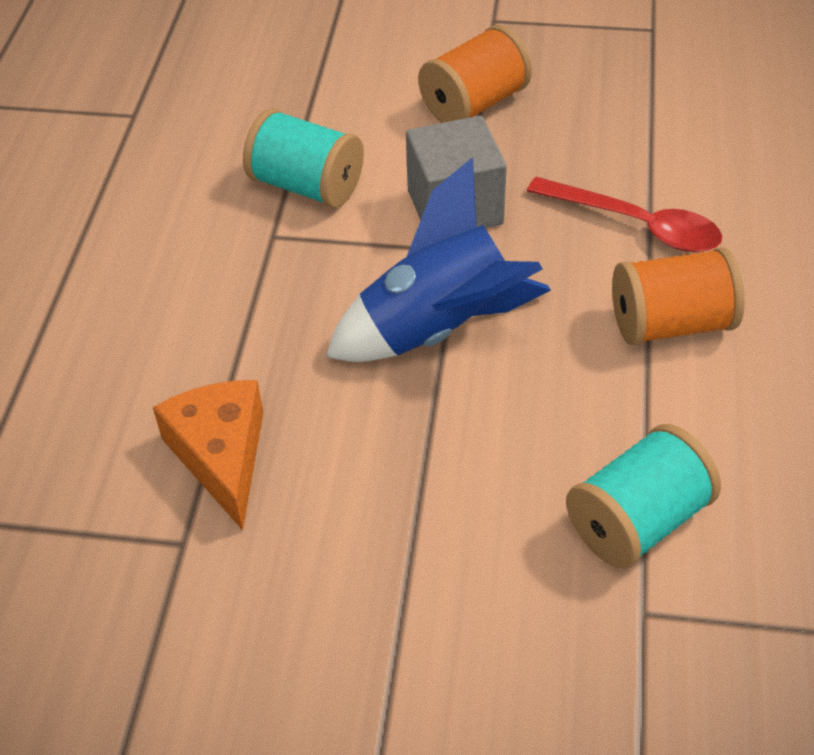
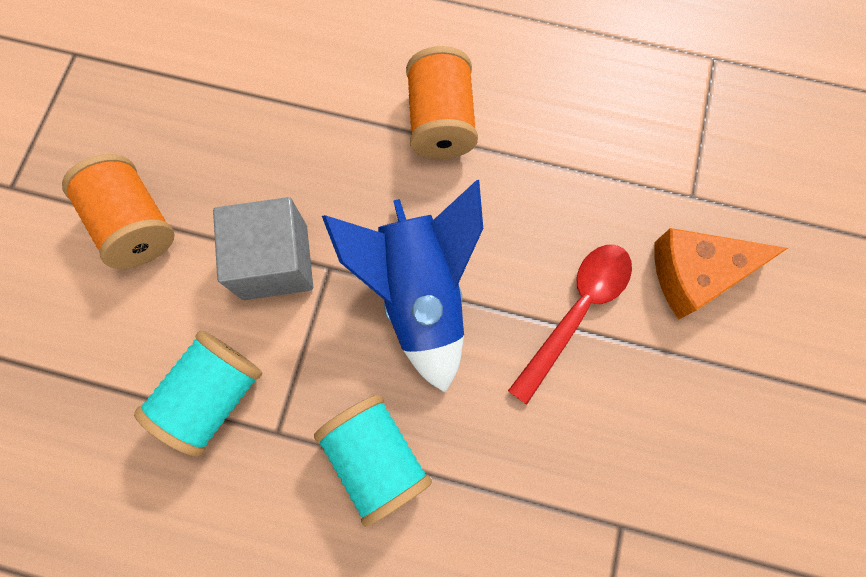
camera: 85 degrees left, 25 degrees up
orange cheese [153,380,263,530] -> orange cheese moved to [654,228,788,319]
red spoon [527,177,722,252] -> red spoon moved to [508,245,632,405]
turquoise spool [566,424,721,569] -> turquoise spool moved to [314,395,432,527]

